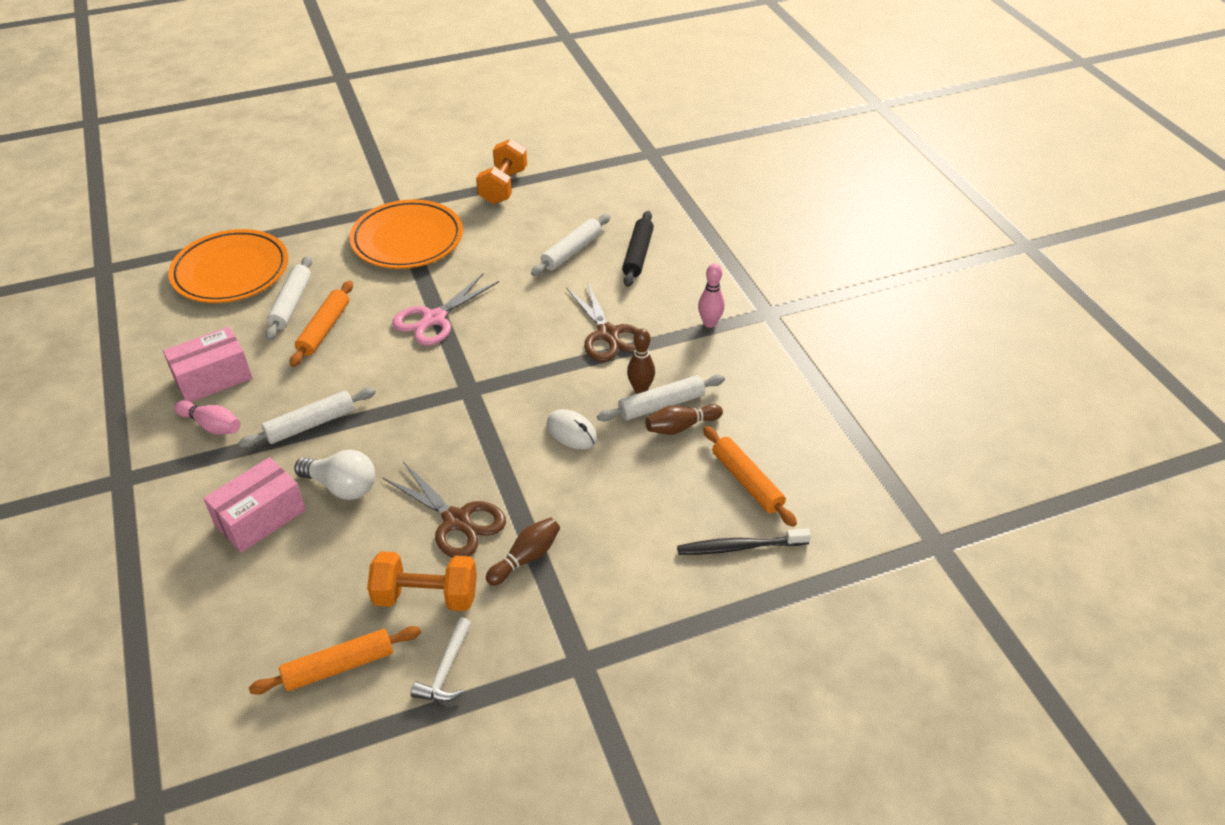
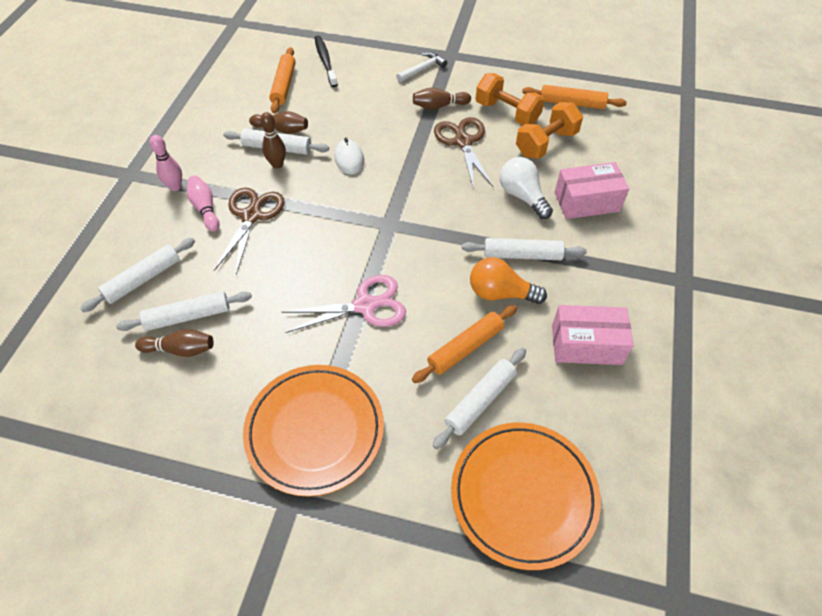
camera: 145 degrees left, 10 degrees up
pink bowling pin [174,400,241,435] -> pink bowling pin moved to [187,176,219,232]
white hammer [411,617,471,702] -> white hammer moved to [396,52,447,82]
orange dumbbell [476,139,527,204] -> orange dumbbell moved to [516,102,583,159]
black rolling pin [622,211,654,287] -> white rolling pin [80,238,195,312]
black toothbrush [677,528,811,555] -> black toothbrush turned 135 degrees counterclockwise [315,35,338,87]
none -> brown bowling pin [135,329,214,357]
none -> orange light bulb [470,257,547,304]

